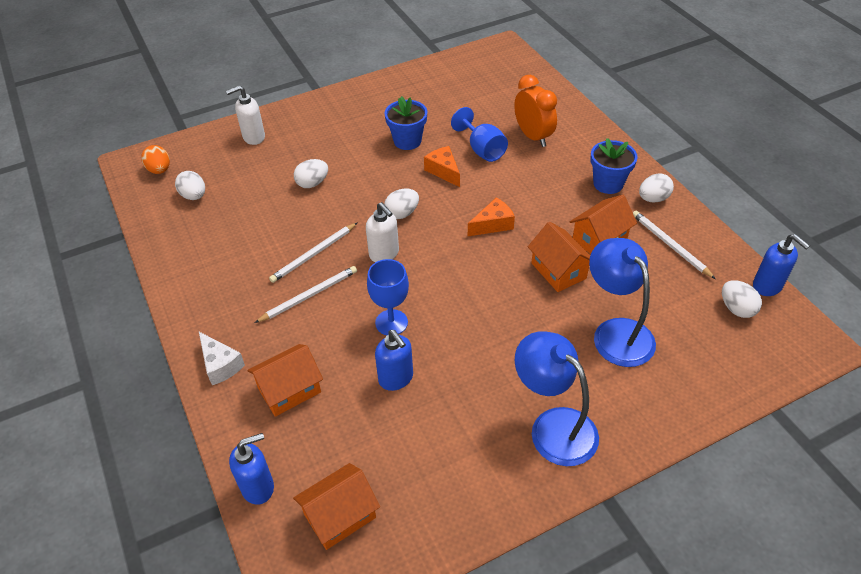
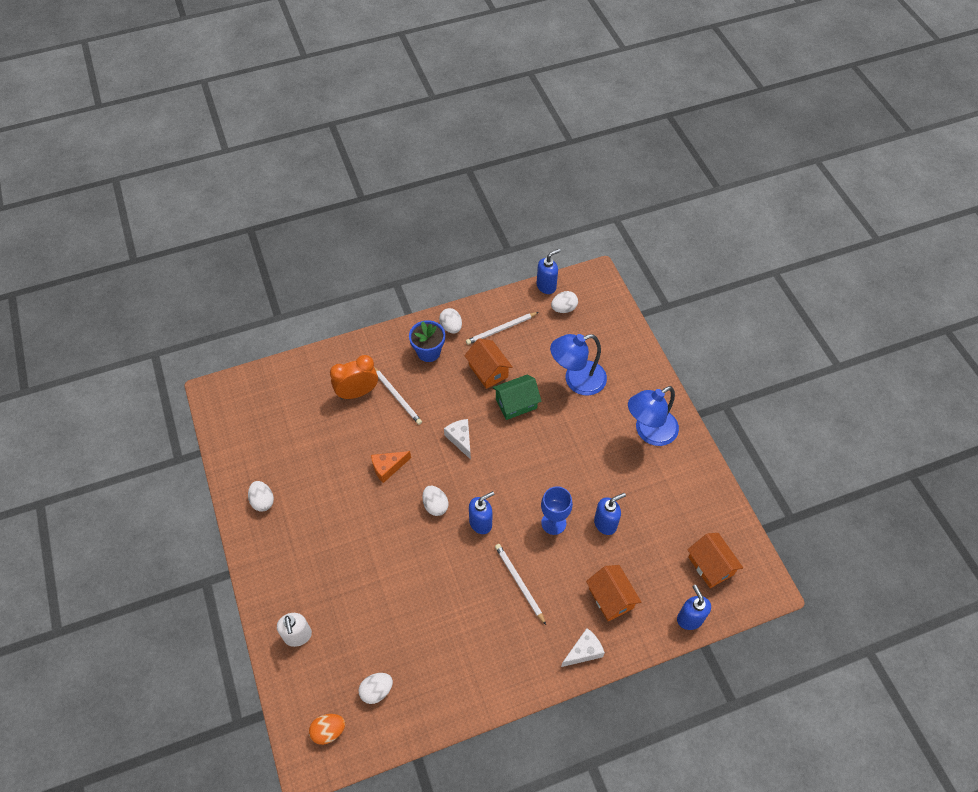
camera: 85 degrees left, 10 degrees up
white pencil [269,222,358,283] -> white pencil moved to [374,367,422,425]
white egg [294,159,328,188] -> white egg moved to [248,481,274,512]
white soap dispenser [366,202,399,262] -> blue soap dispenser [469,491,494,534]
blue flower pot [385,96,427,150] -> none
blue goblet [451,107,508,162] -> none
orange cheese [468,197,515,236] -> white cheese [444,419,471,460]
orange house [528,222,590,292] -> green house [492,375,542,420]

